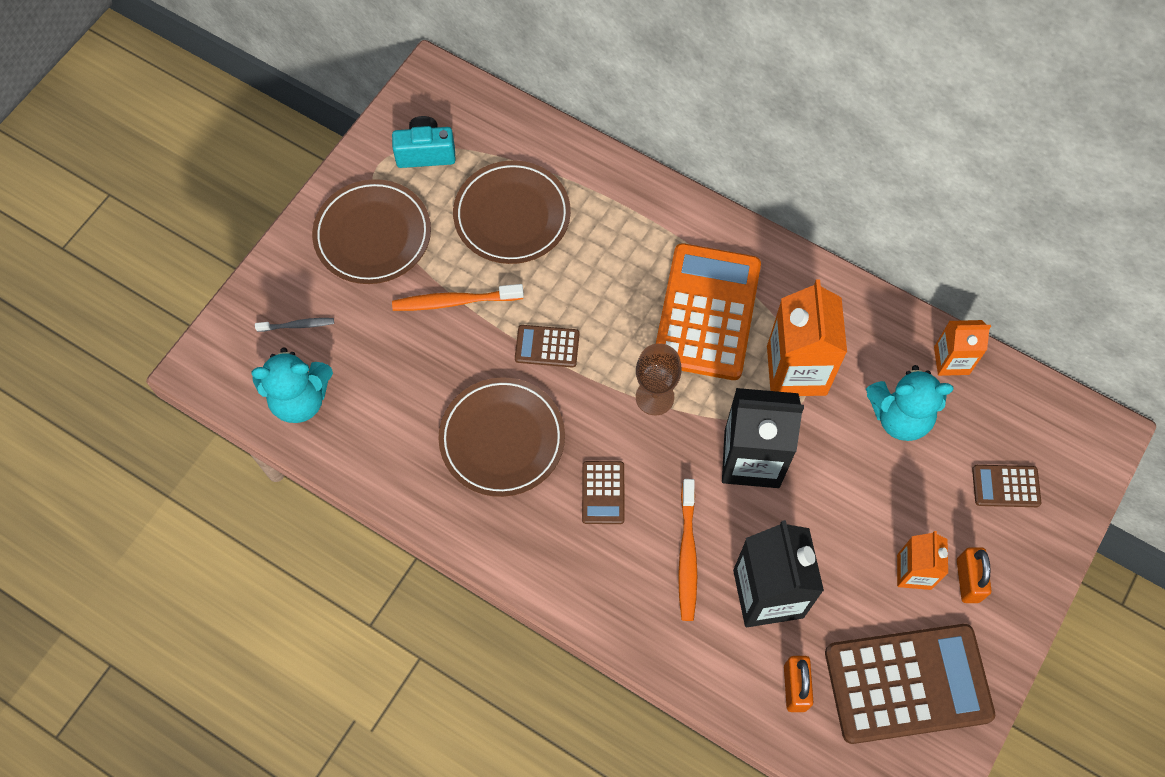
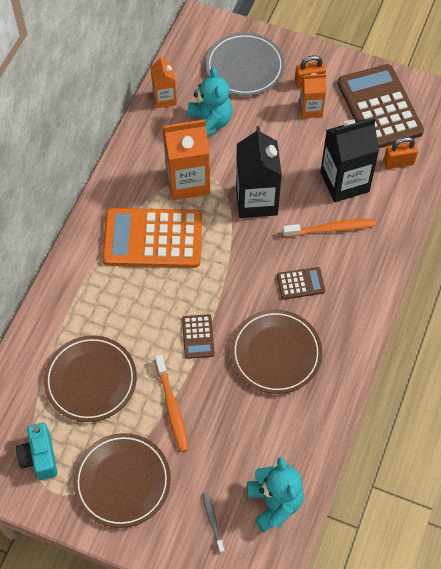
camera: 100 degrees left, 5 degrees down
brown goblet [636,344,682,415] -> none
brown calculator [972,465,1041,507] -> grey plate [206,32,285,96]

